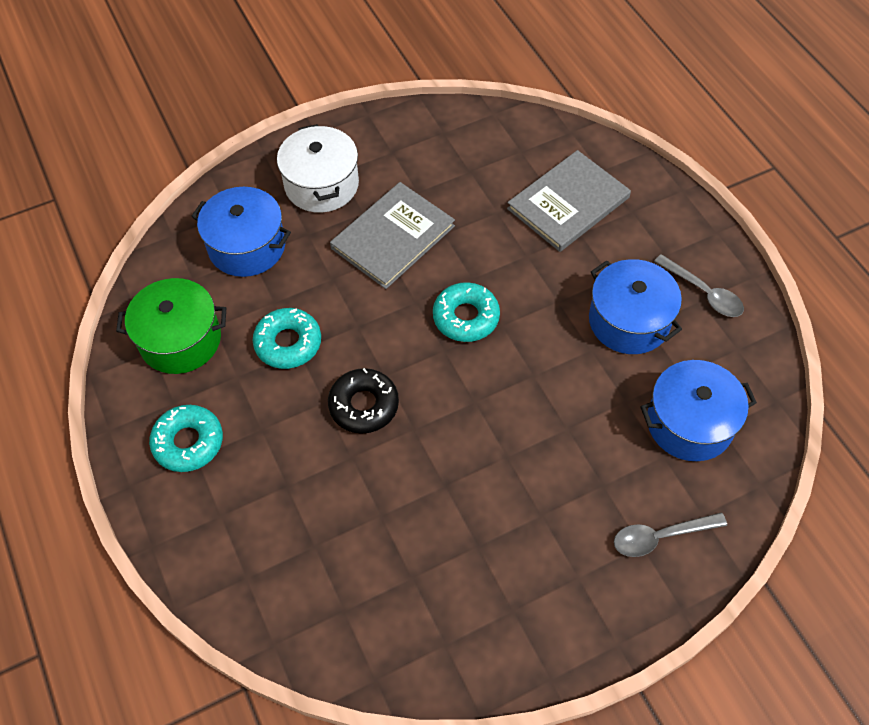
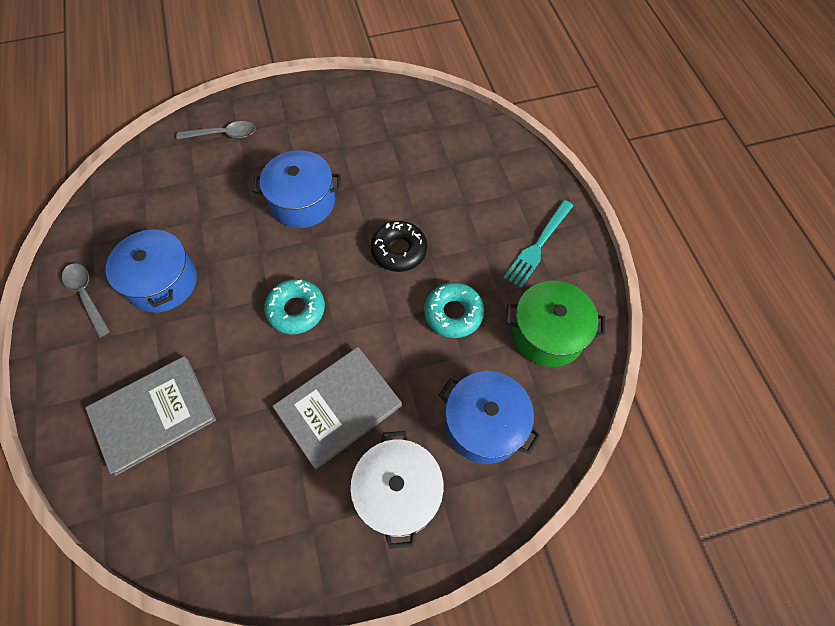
camera: 170 degrees left, 5 degrees up
turquoise donut [149,405,223,472] -> turquoise fork [504,200,573,288]
blue pot [640,360,757,461] -> blue pot moved to [253,150,341,228]

